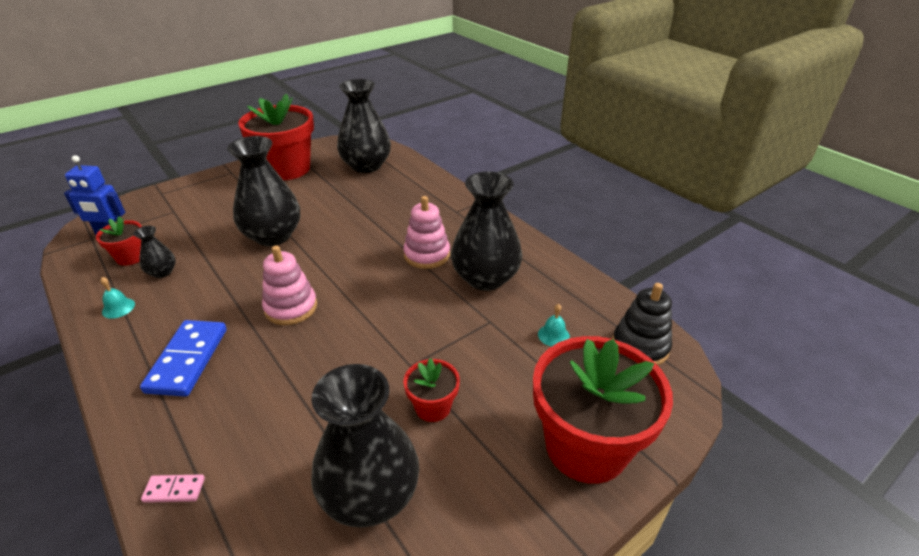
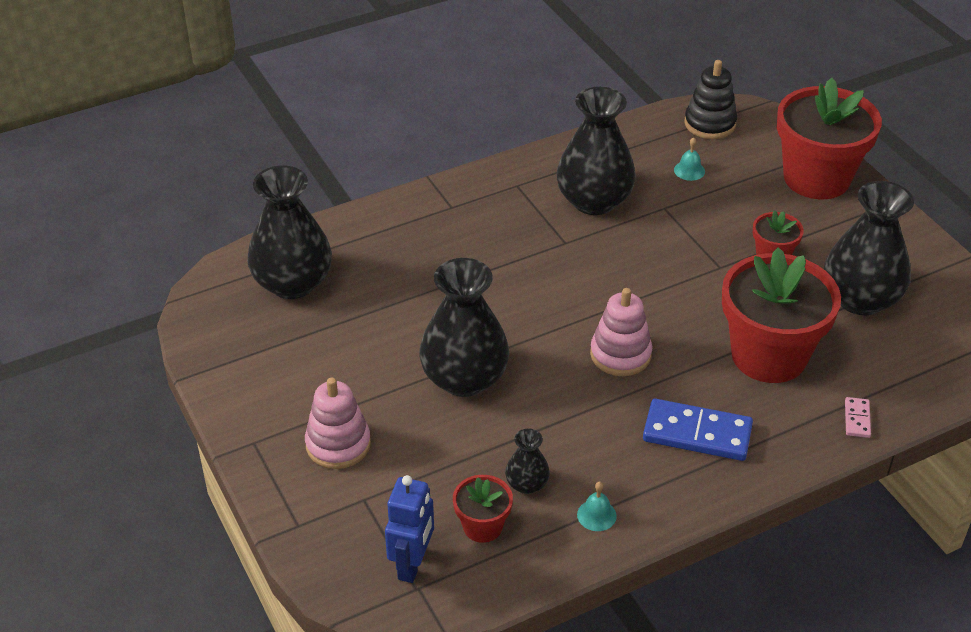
camera: 80 degrees left, 5 degrees up
red flower pot [238,93,314,180] -> red flower pot moved to [722,248,841,383]
pink stacking toy [403,196,450,269] -> pink stacking toy moved to [305,377,371,469]

